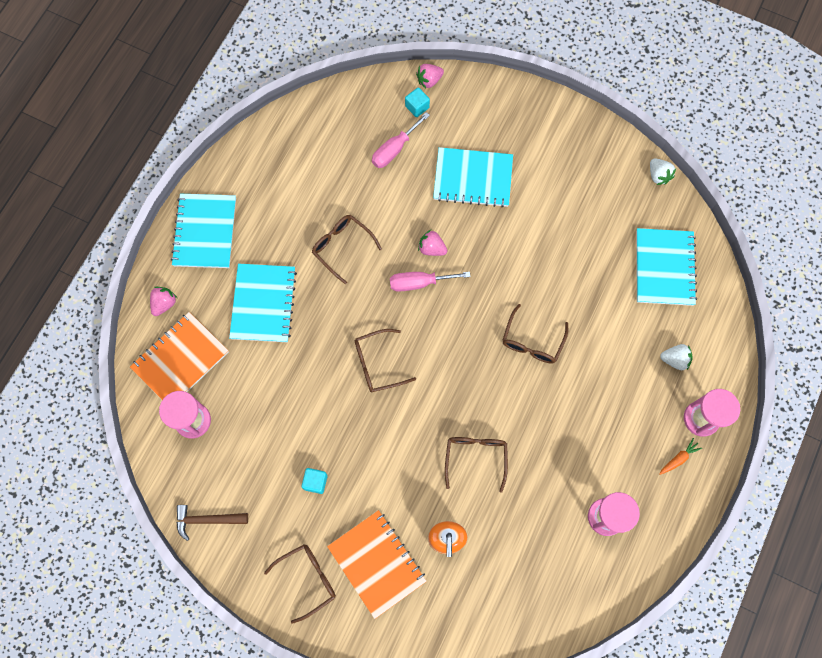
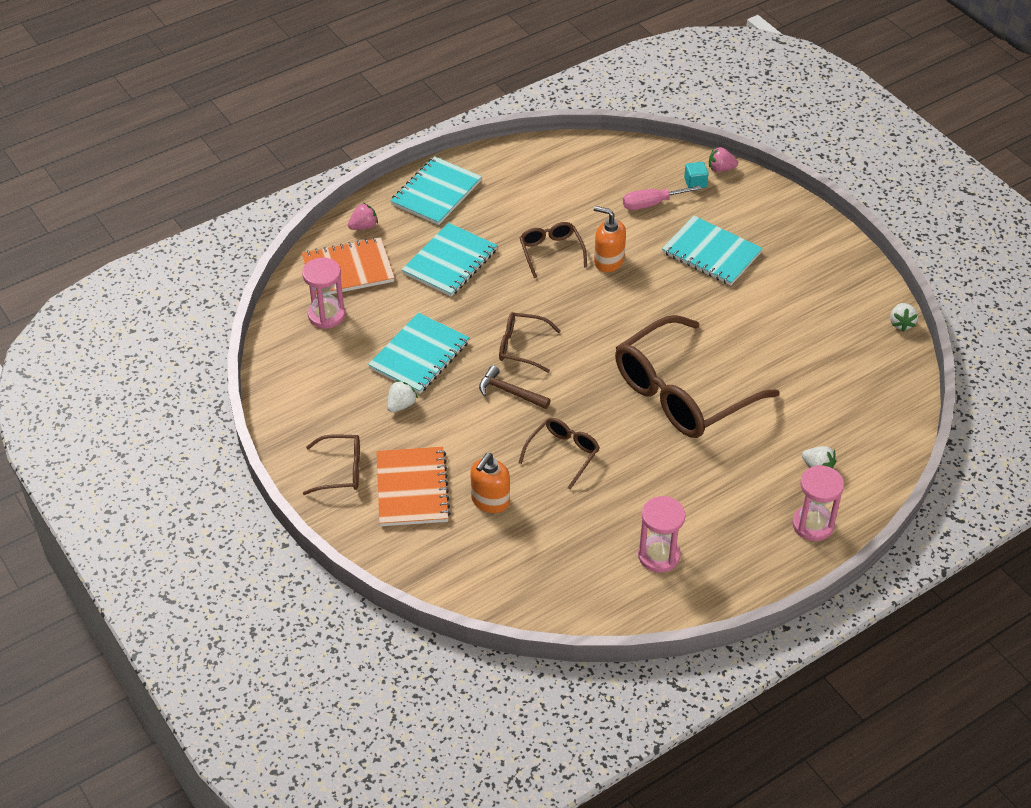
camera: 30 degrees right, 25 degrees down
brown hammer [176,505,248,541] -> brown hammer moved to [479,365,551,409]
turquoise cube [302,468,328,494] -> white strawberry [387,380,418,413]
pink screwdriver [390,272,471,292] -> none
pink strawberry [418,230,447,256] -> none
brown glasses [502,304,568,364] -> brown glasses [615,315,780,438], size x2.13
turquoise notebook [636,228,697,306] -> turquoise notebook moved to [368,312,469,394]
orange carrot [659,438,702,475] -> none
none -> orange soap dispenser [594,206,626,272]

